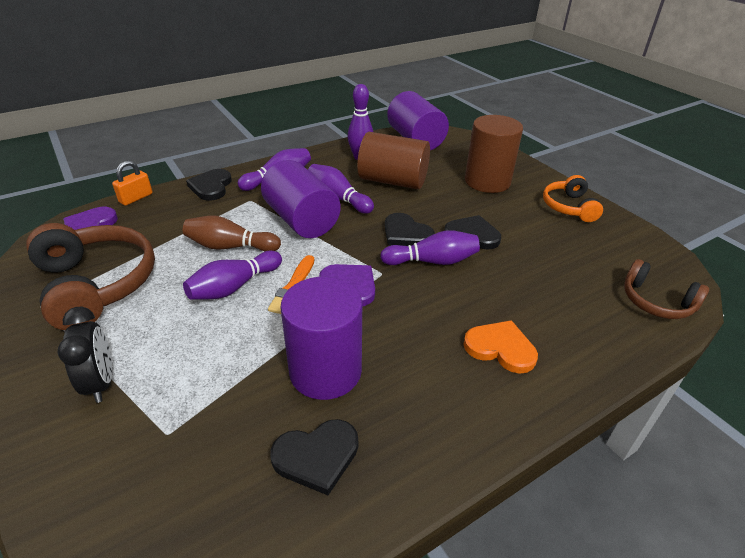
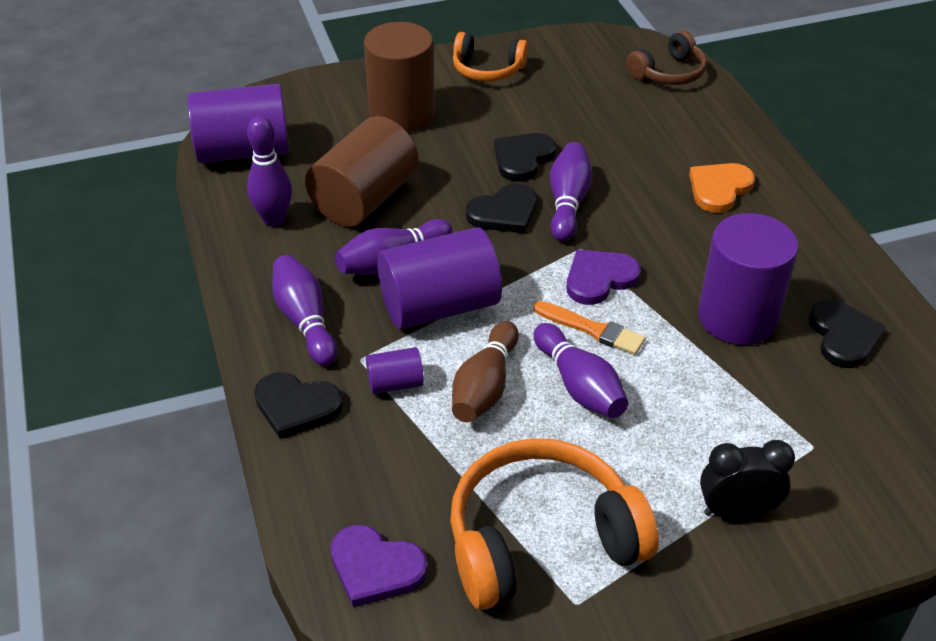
camera: 75 degrees left, 5 degrees up
brown headphones [26,223,155,330] -> orange headphones [450,438,659,610]
orange padlock [112,160,153,206] -> none
none -> purple cylinder [366,347,424,394]

